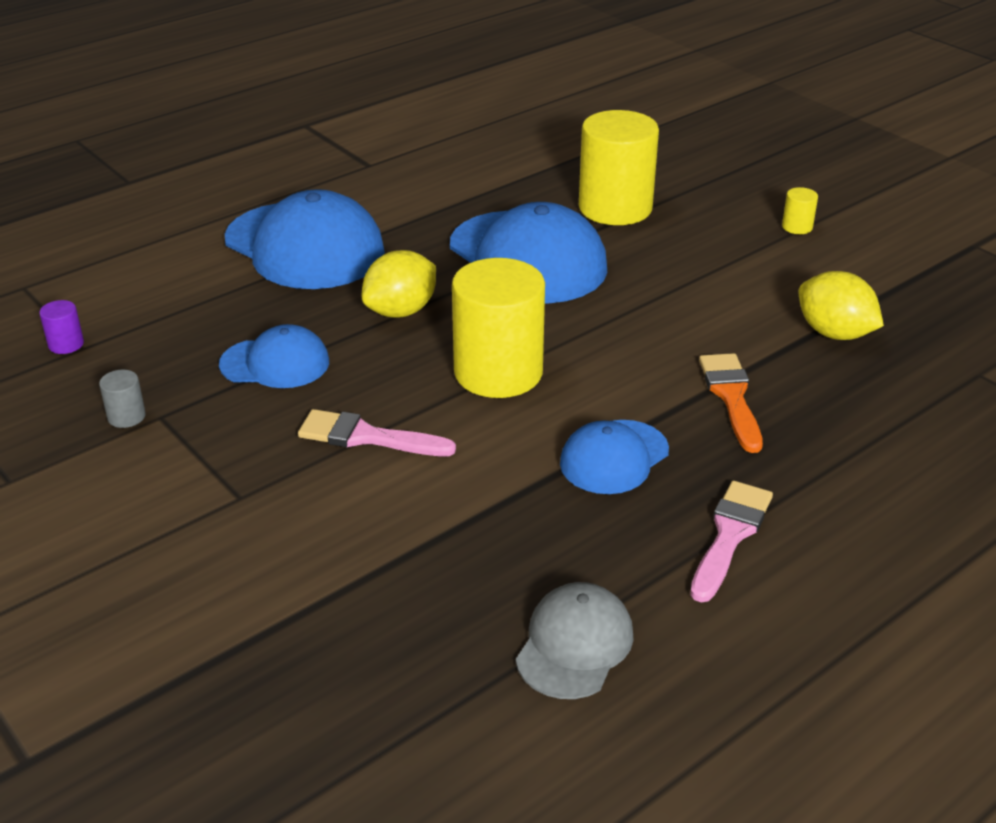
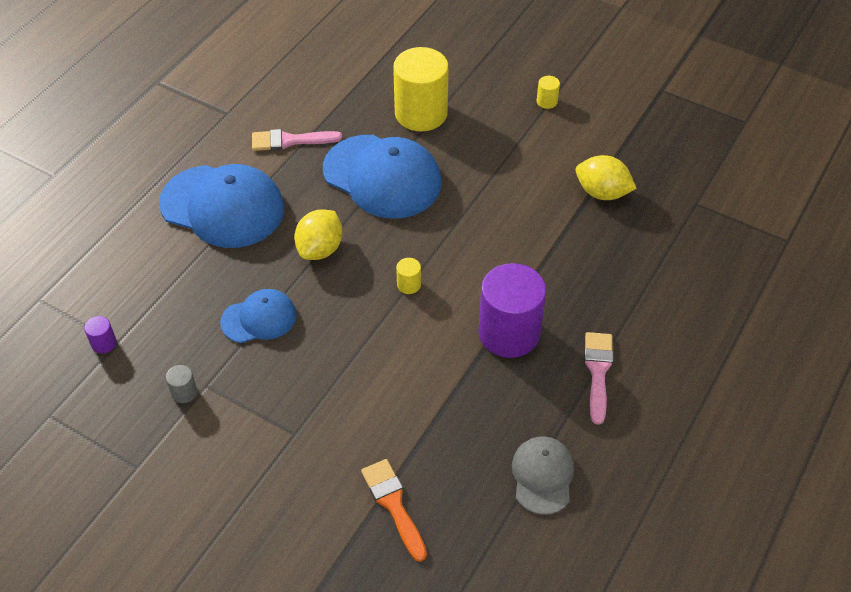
camera: 20 degrees left, 15 degrees up
pink brush [298,409,456,456] -> pink brush moved to [252,129,342,151]
yellow cylinder [452,258,545,398] -> yellow cylinder [396,258,421,294], size x0.40
blue cap [560,420,669,494] -> purple cylinder [478,263,546,358]
orange brush [699,353,763,453] -> orange brush moved to [361,459,427,562]

